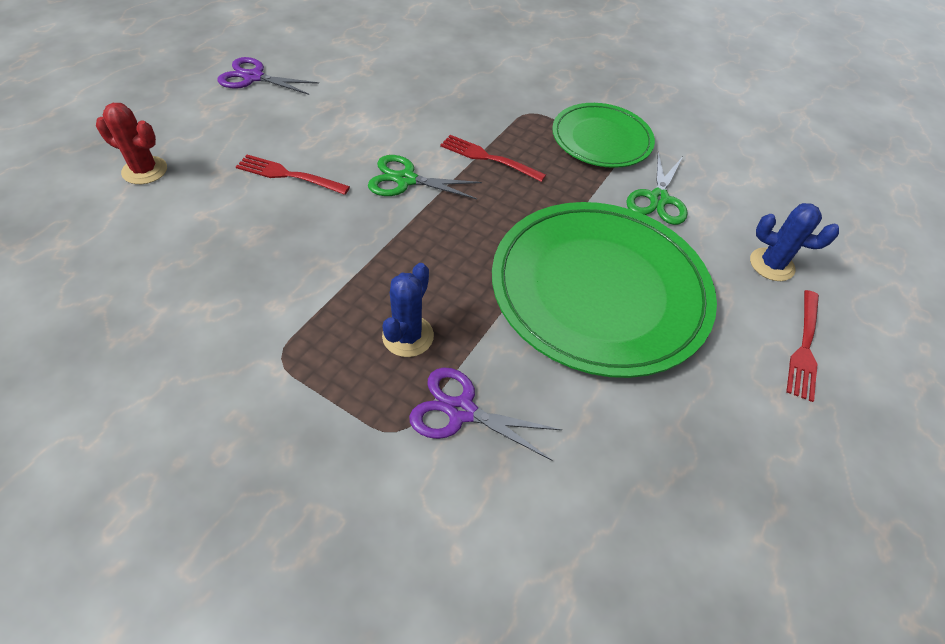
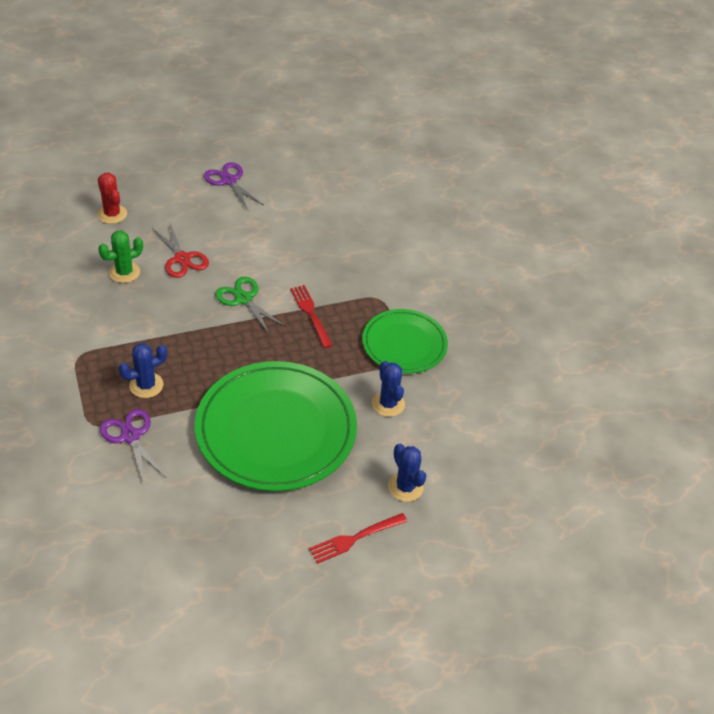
camera: 40 degrees right, 5 degrees down
red fork [236,155,350,195] -> red scissors [152,224,209,278]
green scissors [626,152,688,225] -> blue cactus [372,361,405,417]
none -> green cactus [98,230,143,283]

